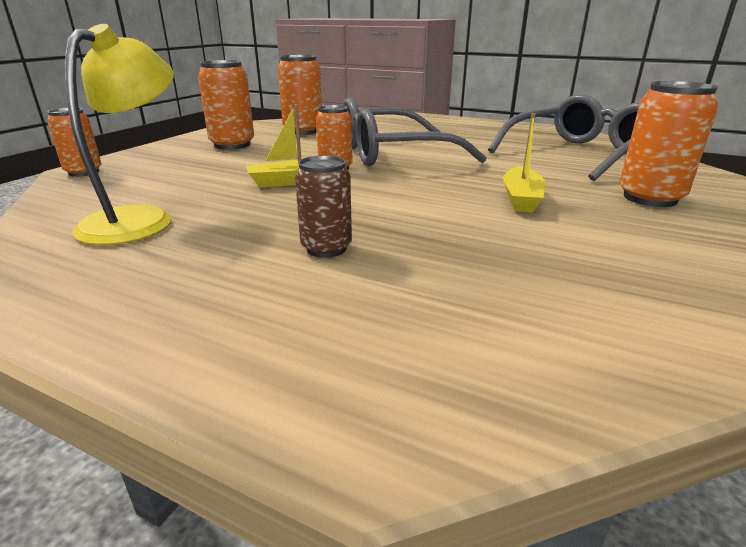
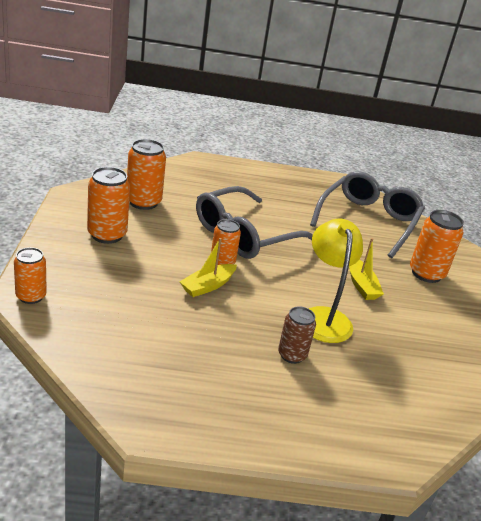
camera: 30 degrees left, 5 degrees up
yellow lamp [65,24,174,245] -> yellow lamp moved to [308,219,363,343]

